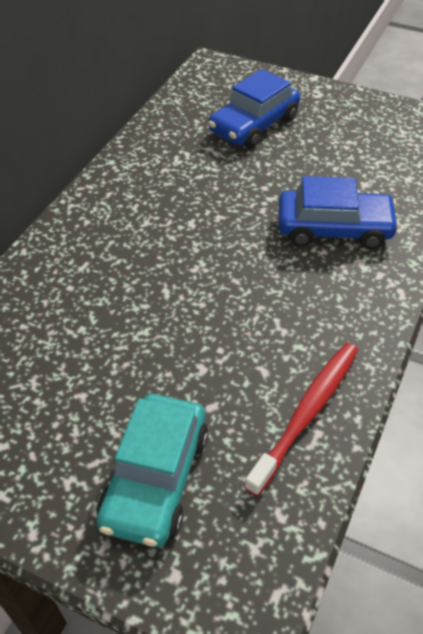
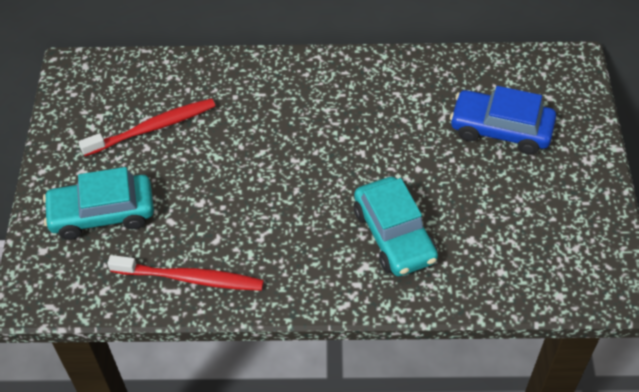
camera: 65 degrees right, 5 degrees up
blue car [279,176,400,249] -> turquoise car [354,177,438,276]
none -> red toothbrush [78,98,215,156]

